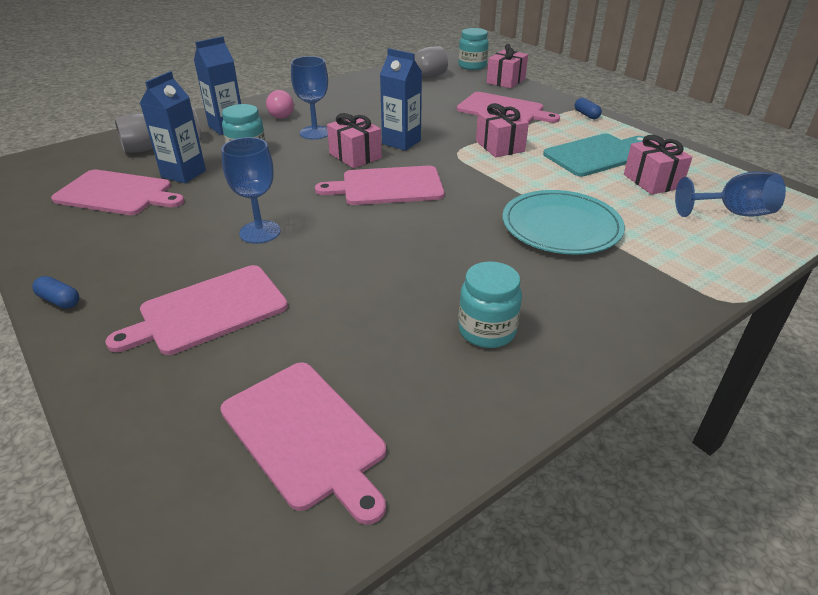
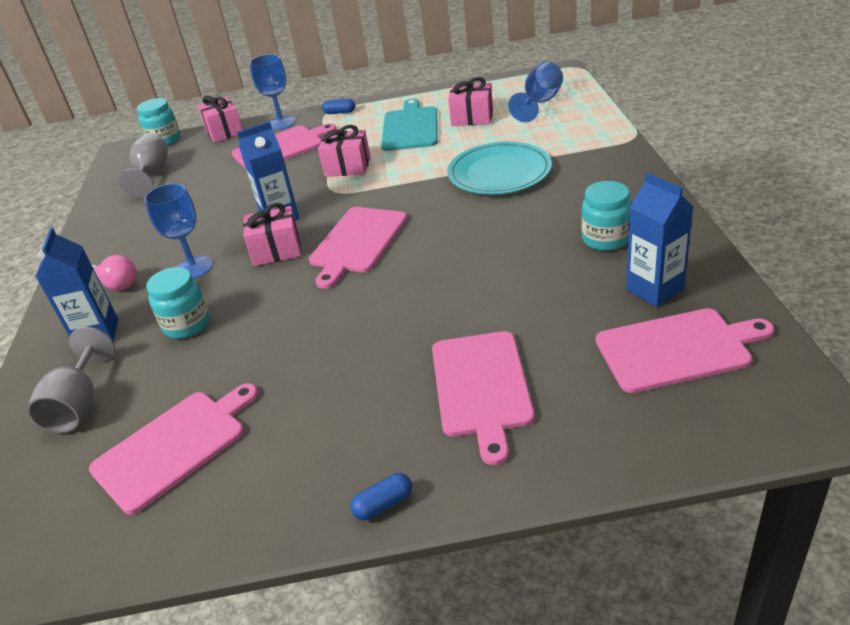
camera: 55 degrees left, 0 degrees up
blue carton [140,71,206,183] -> blue carton moved to [626,173,694,307]
blue goblet [221,137,281,244] -> blue goblet moved to [250,54,296,130]

